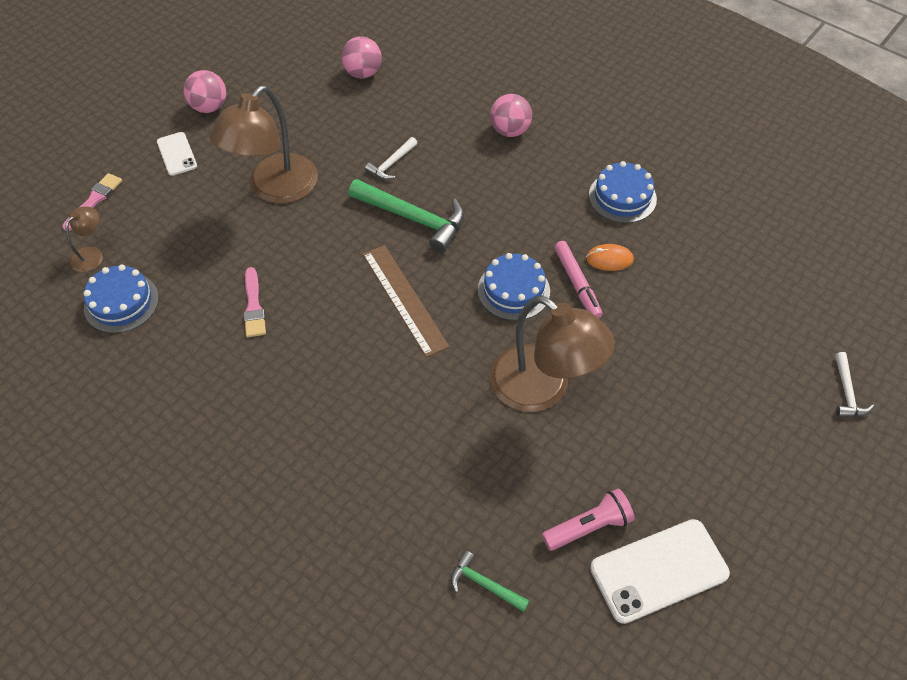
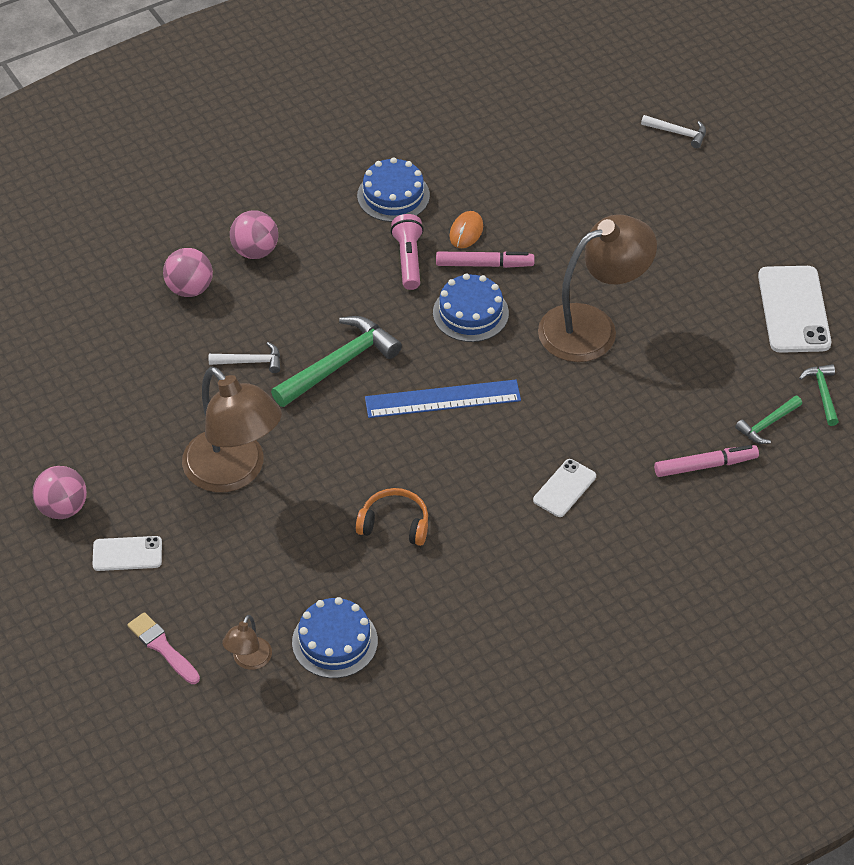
camera: 70 degrees left, 5 degrees down
brown lamp [66,206,103,272] -> brown lamp turned 120 degrees counterclockwise [222,615,272,670]
pink brush [243,267,266,337] -> orange headphones [356,488,428,546]
pink ball [341,36,382,79] -> pink ball moved to [163,248,213,297]
brown ruler [363,245,449,358] -> blue ruler [365,380,521,418]
white hammer [365,137,417,180] -> white hammer turned 60 degrees counterclockwise [209,342,280,373]
pink flashlight [542,488,635,551] -> pink flashlight moved to [391,214,424,290]
none -> white phone [533,459,596,517]
none -> pink marker [654,445,759,477]
none -> green hammer [799,364,839,426]

